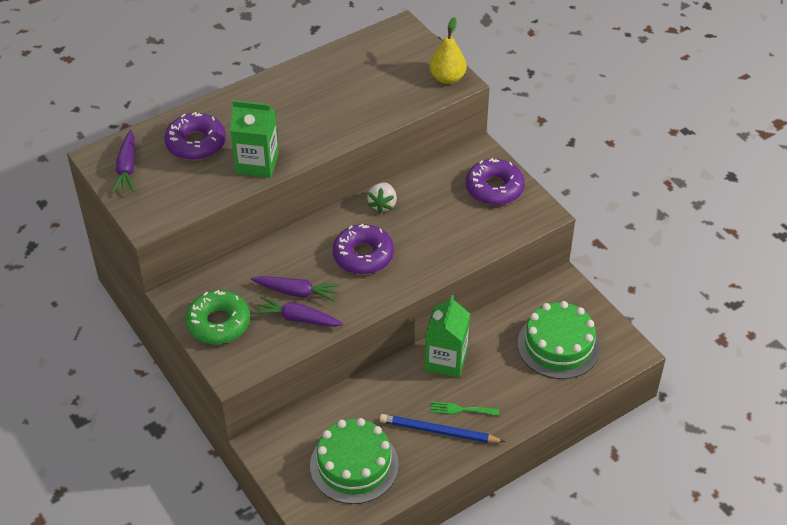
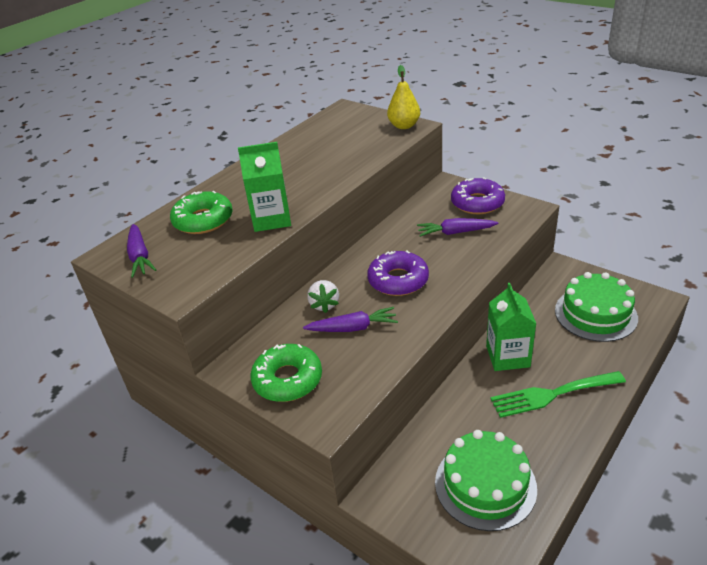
camera: 15 degrees left, 10 degrees down
purple donut [164,112,226,160] -> green donut [170,191,232,234]
purple carrot [254,296,343,327] -> purple carrot moved to [417,218,498,237]
white strawberry [367,183,397,214] -> white strawberry moved to [307,280,339,313]
blue pencil [380,414,505,443] -> none
green fork [430,401,499,416] -> green fork [490,371,626,418], size x1.91

